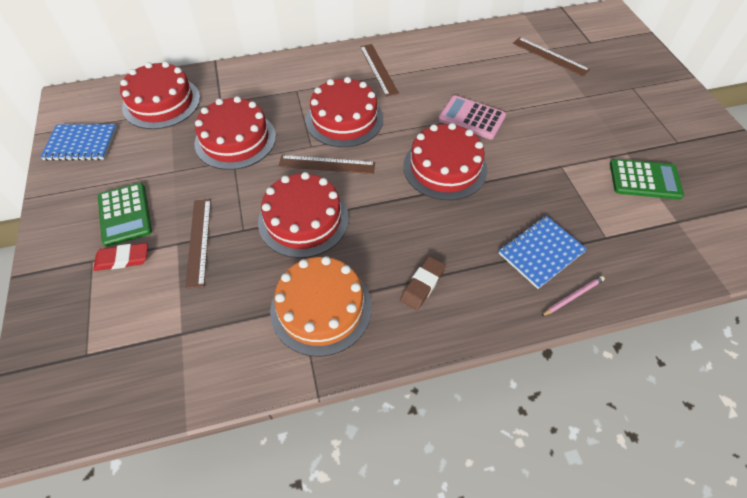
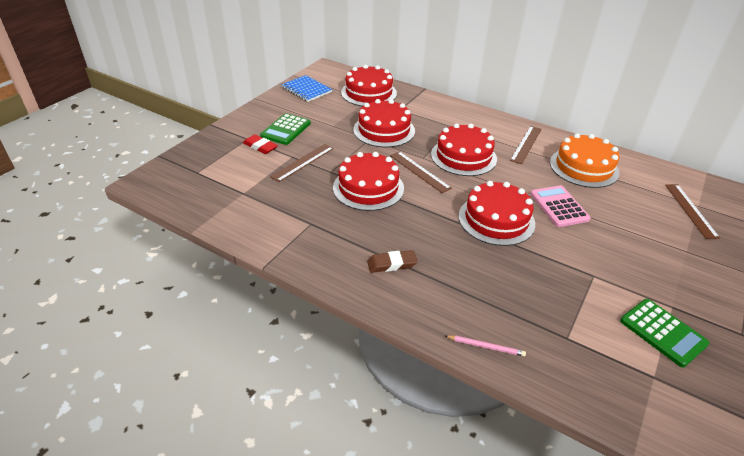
camera: 45 degrees right, 15 degrees down
orange cake [270,256,372,356] -> orange cake moved to [550,133,620,188]
blue notebook [499,216,587,289] -> none

